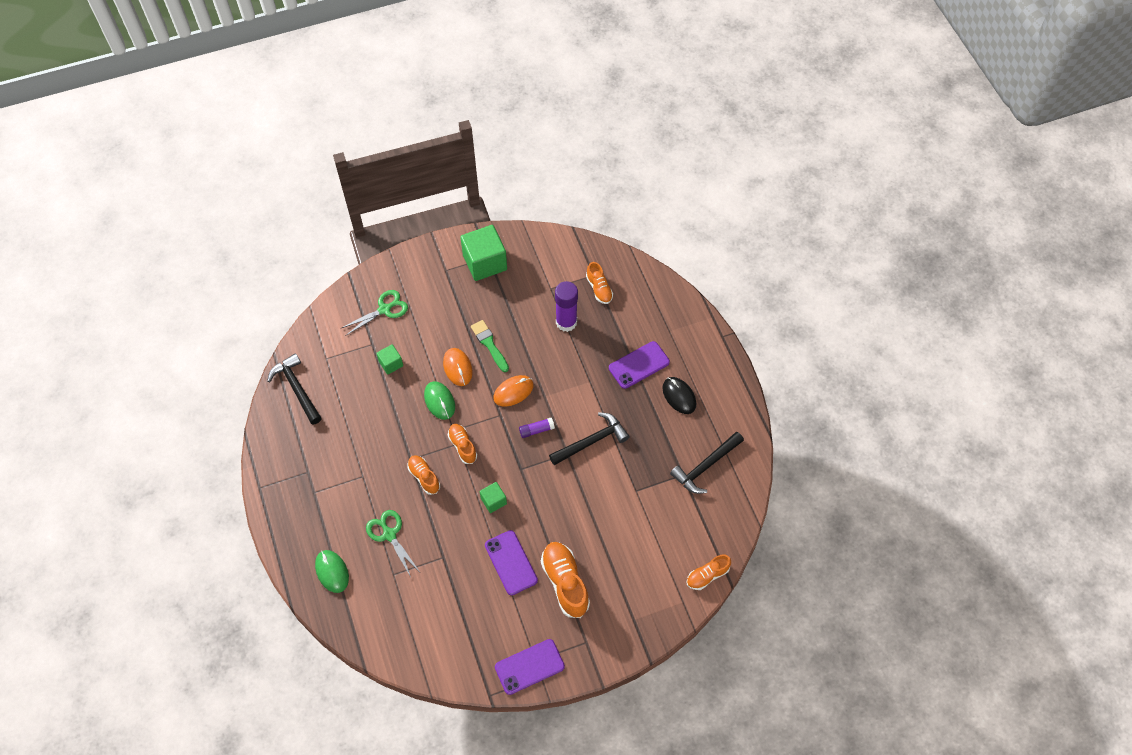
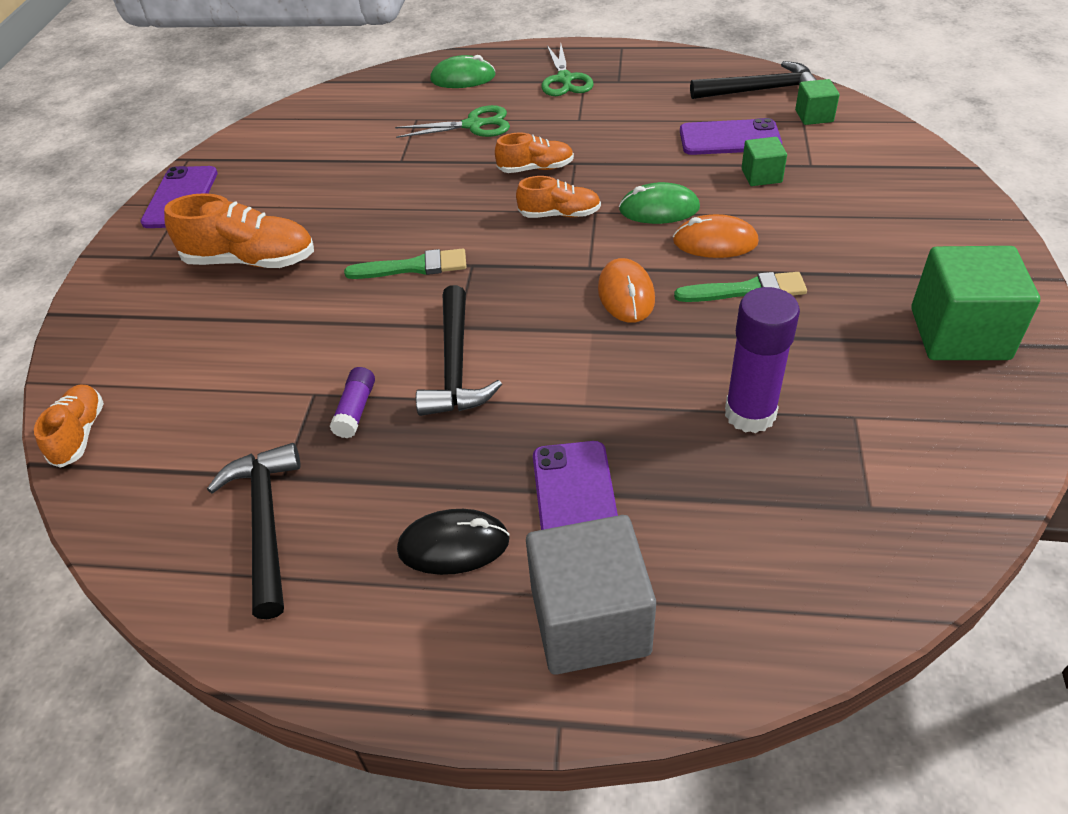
camera: 120 degrees right, 15 degrees down
green scissors [342,290,408,336] -> green scissors moved to [541,44,594,96]
green cube [480,482,507,513] -> green cube moved to [795,79,839,125]
purple phone [485,530,538,595] -> purple phone moved to [680,118,782,155]
purple glue stick [519,418,555,438] -> purple glue stick moved to [329,367,375,438]
orange shoe [586,262,613,304] -> none
none -> green brush [344,248,466,279]
none -> grey cube [526,515,656,675]

